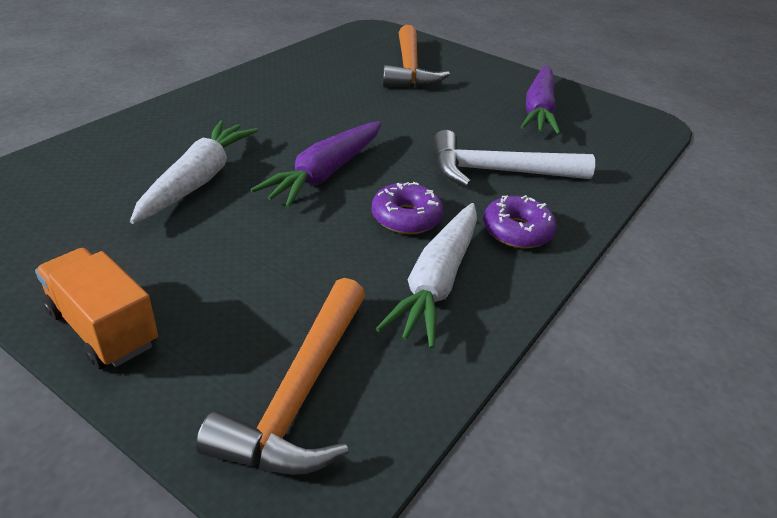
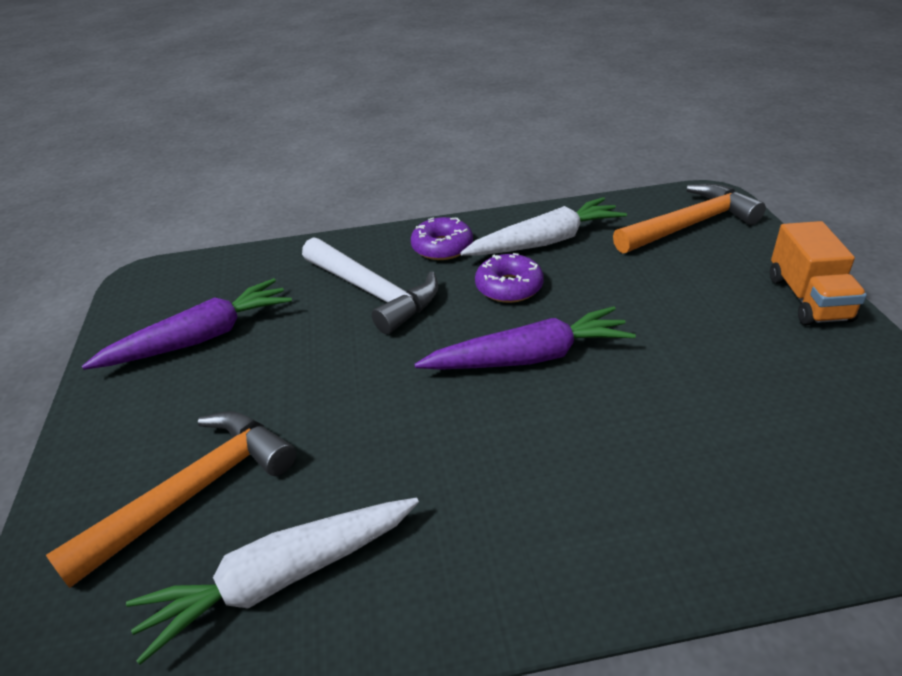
camera: 130 degrees left, 0 degrees up
white carrot [130,120,258,224] -> white carrot moved to [126,498,419,665]

